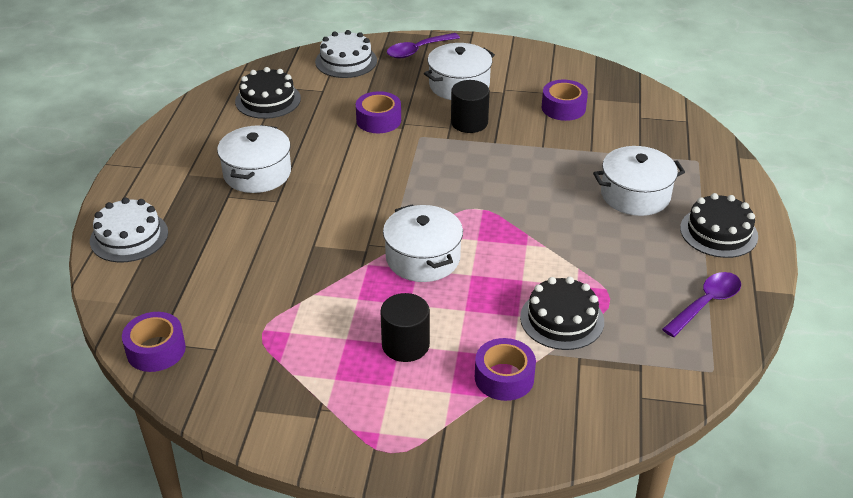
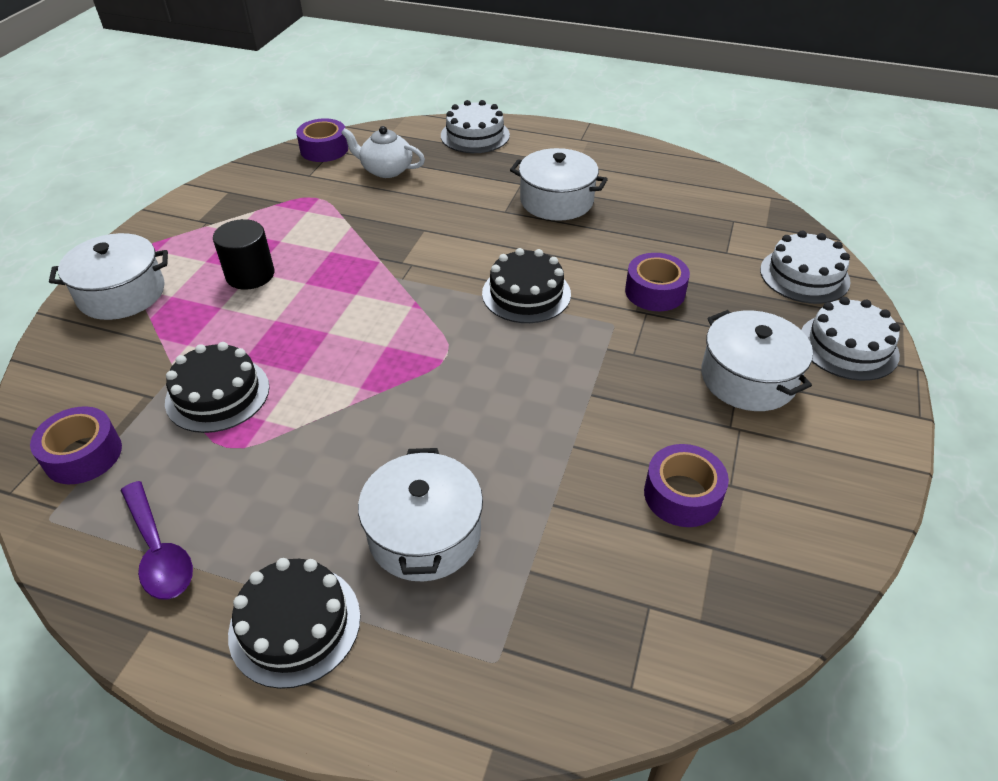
camera: 100 degrees right, 5 degrees up
black cake [235,67,301,119] -> black cake moved to [482,248,571,323]
white pot [383,204,463,282] -> white pot moved to [49,233,168,320]
purple spoon [387,33,460,58] -> white cake [801,297,900,381]
black cylinder [451,80,490,133] -> none
purple tape [475,338,536,401] -> purple tape moved to [30,406,122,484]
none -> white teapot [341,126,425,178]

